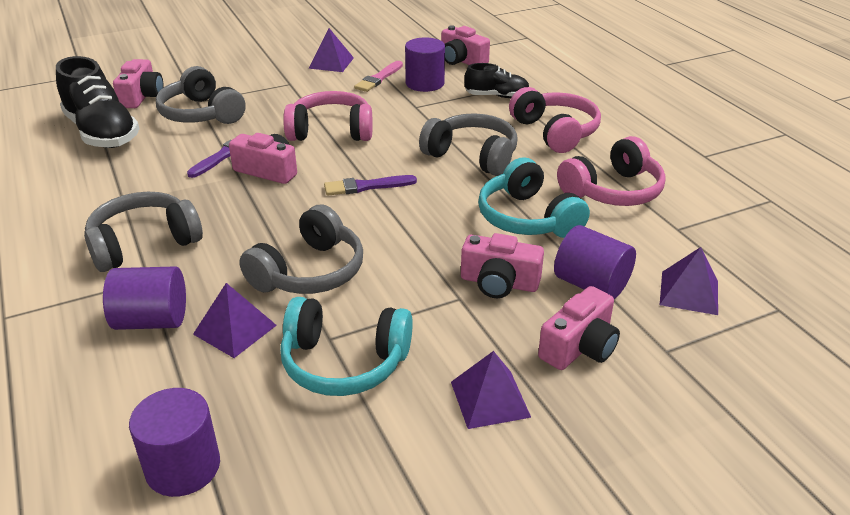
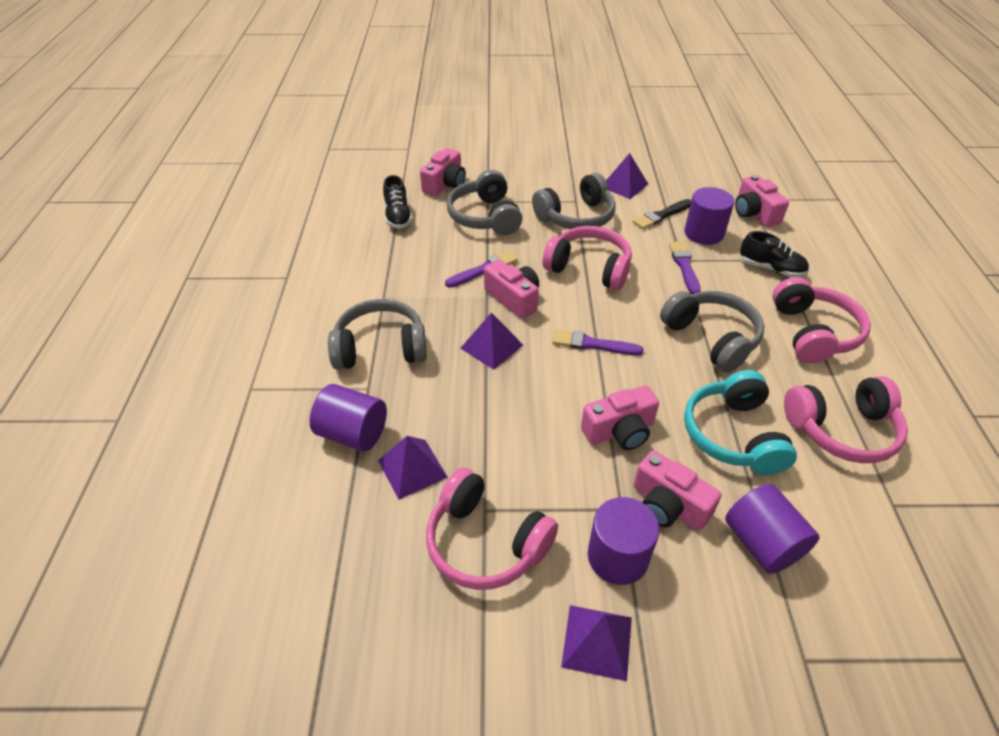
camera: 25 degrees right, 10 degrees up
black shoe [56,56,139,148] -> black shoe [383,175,413,229], size x0.56
purple cylinder [129,388,220,497] -> purple cylinder moved to [588,497,659,585]
grey headphones [239,205,363,294] -> grey headphones moved to [532,173,616,229]
turquoise headphones [280,297,413,396] -> pink headphones [426,468,558,590]
pink brush [354,61,403,92] -> black brush [633,199,691,229]
pink camera [538,286,620,370] -> pink camera moved to [581,385,659,450]
purple pyramid [660,247,718,315] -> purple pyramid moved to [460,312,523,370]
none -> purple brush [669,242,701,294]

